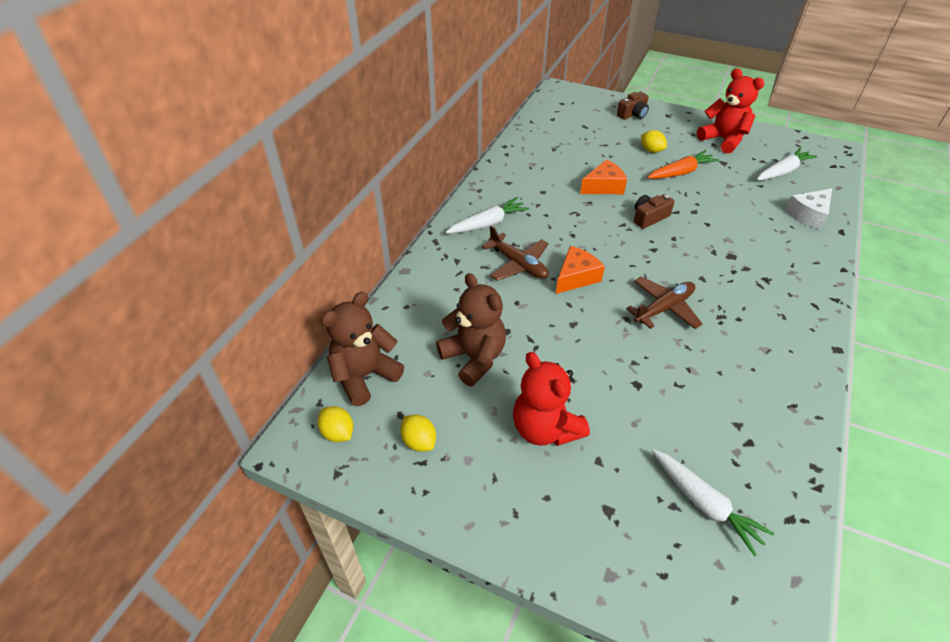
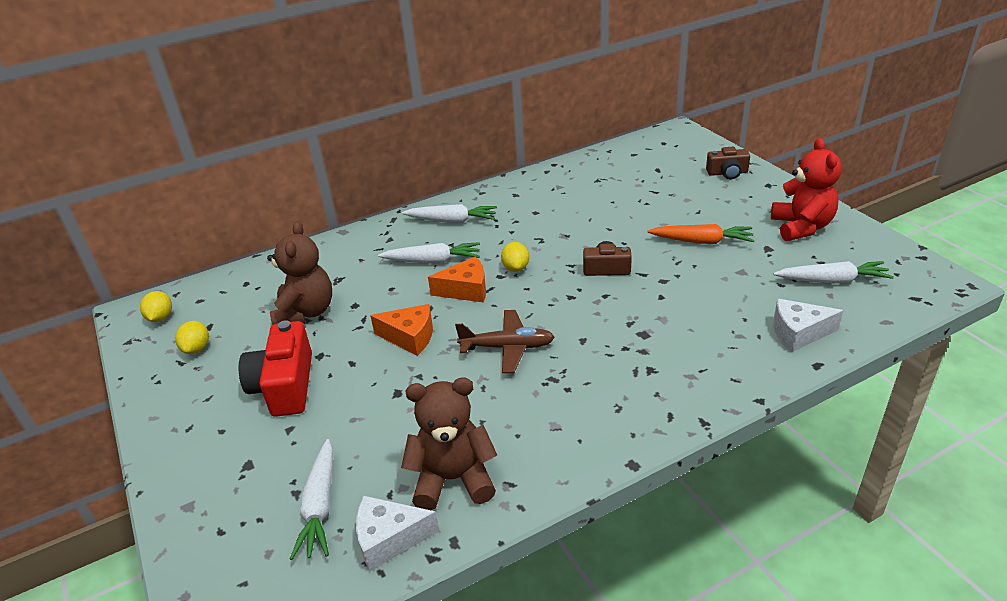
camera: 40 degrees right, 10 degrees down
brown teddy bear [321,292,404,406] -> brown teddy bear moved to [401,378,497,510]
brown plane [482,226,549,281] -> white carrot [378,242,480,264]
red teddy bear [513,352,590,446] -> red camera [239,320,312,417]
orange cheese [580,160,627,194] -> orange cheese moved to [370,304,433,356]
yellow lemon [641,130,667,153] -> yellow lemon moved to [501,242,529,272]
none -> white cheese [356,496,439,572]

